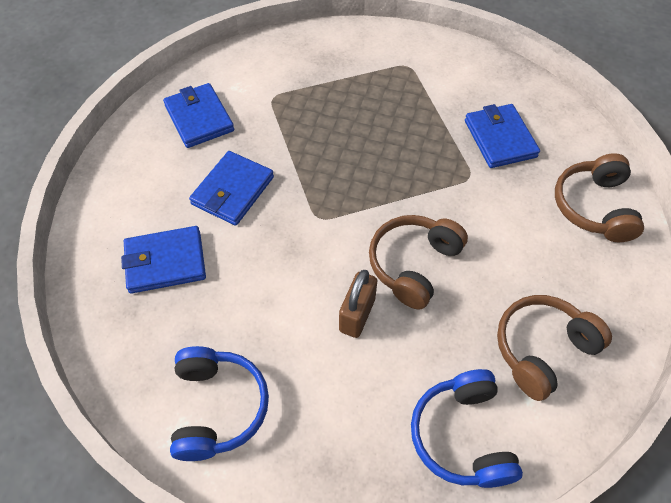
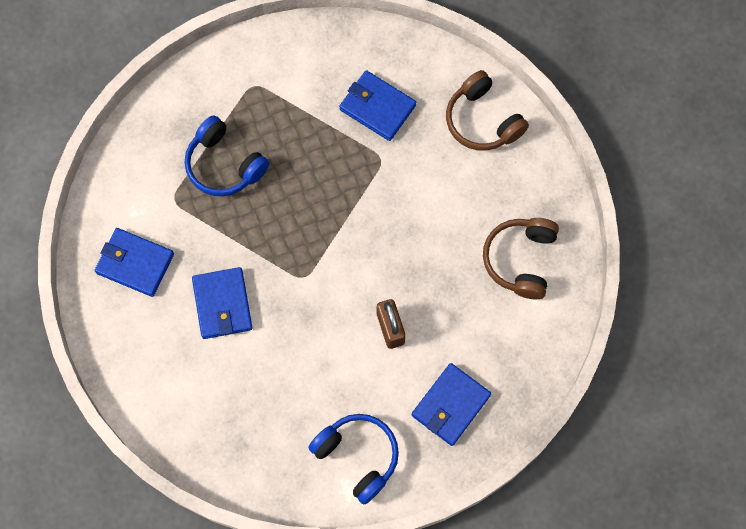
camera: 40 degrees left, 15 degrees up
blue wallet [121,226,206,294] -> blue wallet moved to [412,363,491,446]
brown headphones [369,215,468,310] -> none
blue headphones [411,369,523,488] -> blue headphones moved to [185,115,269,196]

